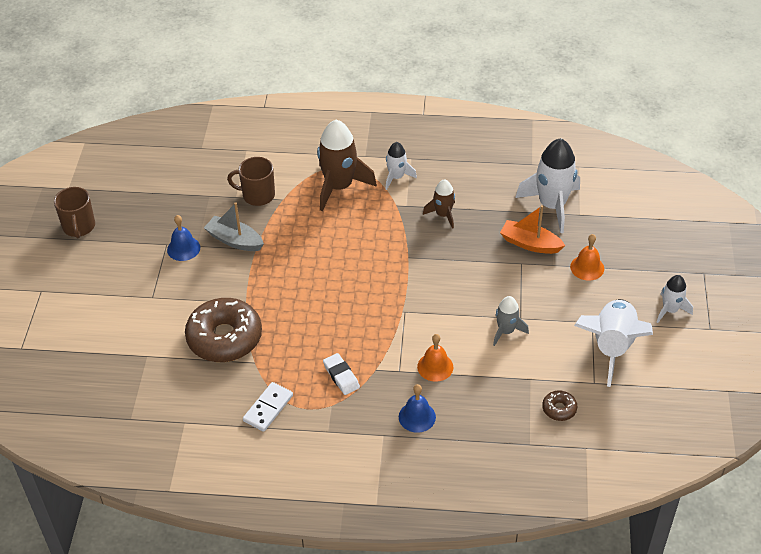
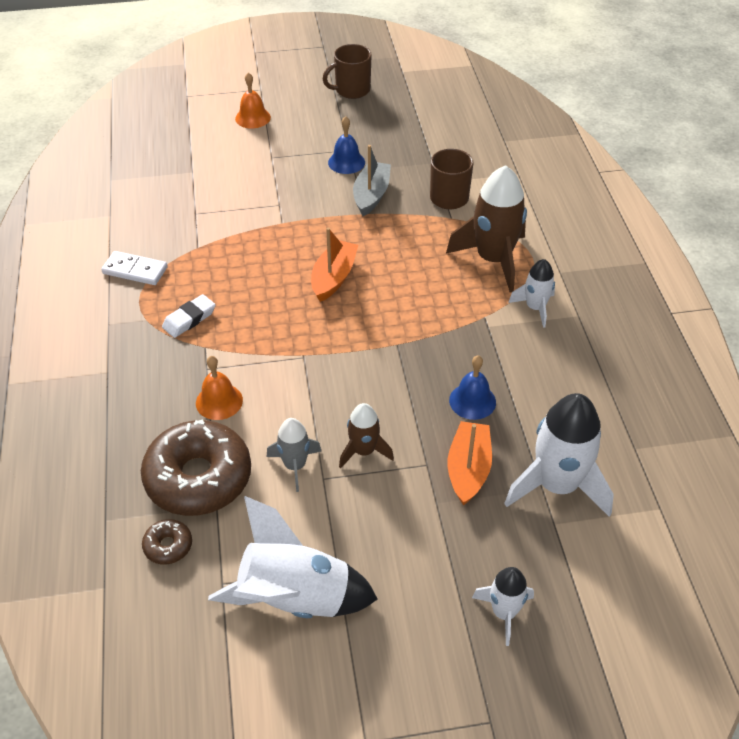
camera: 75 degrees right, 0 degrees up
brown donut [185,298,262,362] -> brown donut moved to [141,419,251,516]
blue bell [399,384,436,433] -> blue bell moved to [449,355,496,420]
brown rocket [423,179,455,229] -> brown rocket moved to [339,403,394,468]
orange bell [570,234,604,281] -> orange bell moved to [235,72,271,128]
white rocket [656,275,693,323] -> white rocket moved to [472,567,534,646]
none -> orange boat [311,227,358,302]

